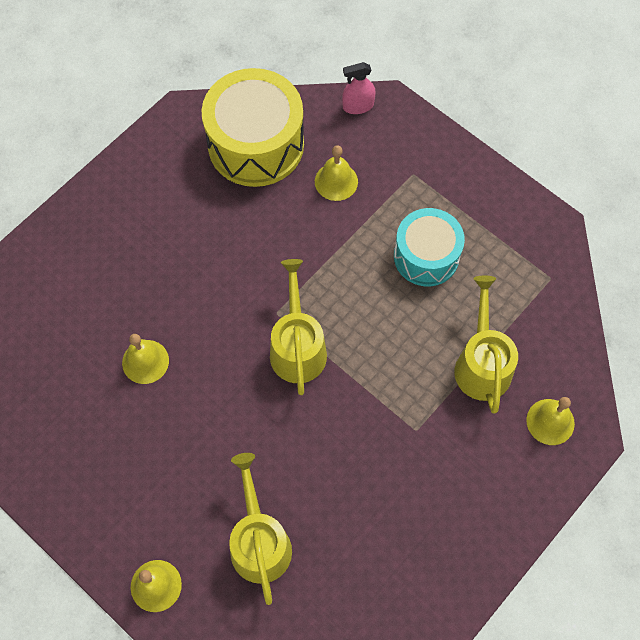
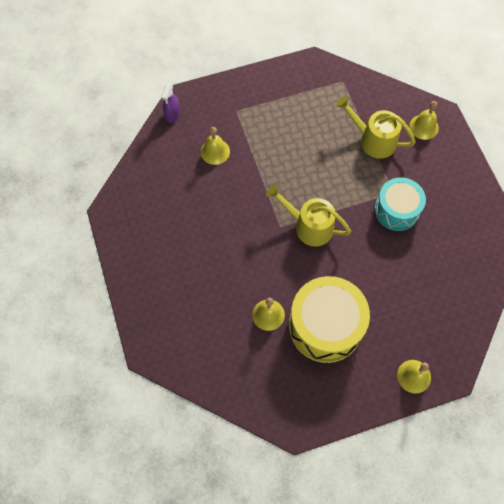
camera: 60 degrees left, 0 degrees up
yellow drum [202,68,304,187] -> yellow drum moved to [289,276,370,363]
yellow watering can [229,453,292,605] -> none
pink spray bottle [342,62,376,114] -> purple spray bottle [161,84,180,123]
turquoise drum [394,208,465,286] -> turquoise drum moved to [374,177,426,231]

